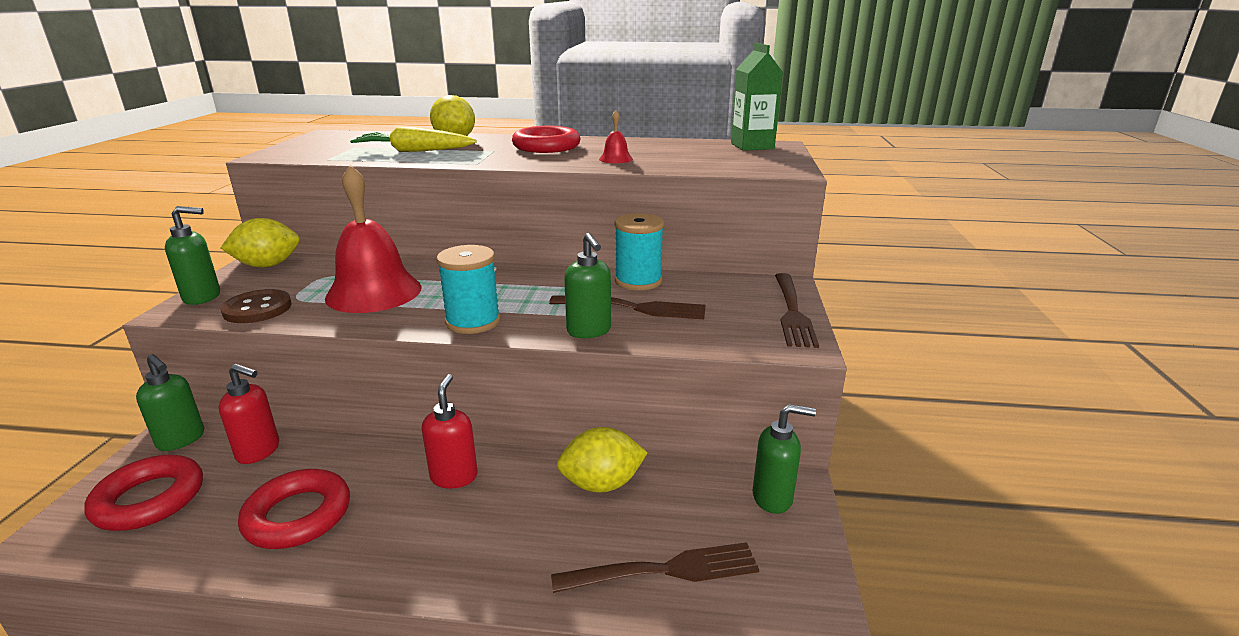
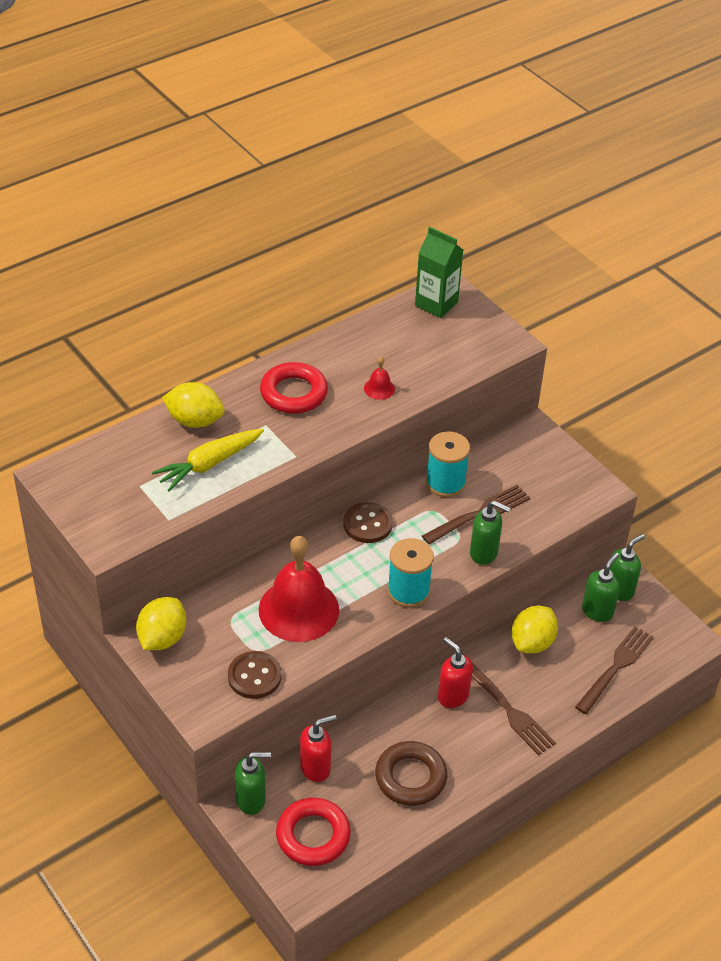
camera: 45 degrees left, 20 degrees up
green soap dispenser [165,206,220,305] -> green soap dispenser moved to [582,553,620,622]
red ring [238,469,350,549] -> brown ring [375,741,447,806]
brown fork [775,273,819,348] -> brown fork moved to [472,662,556,755]
none -> brown button [343,502,393,543]

